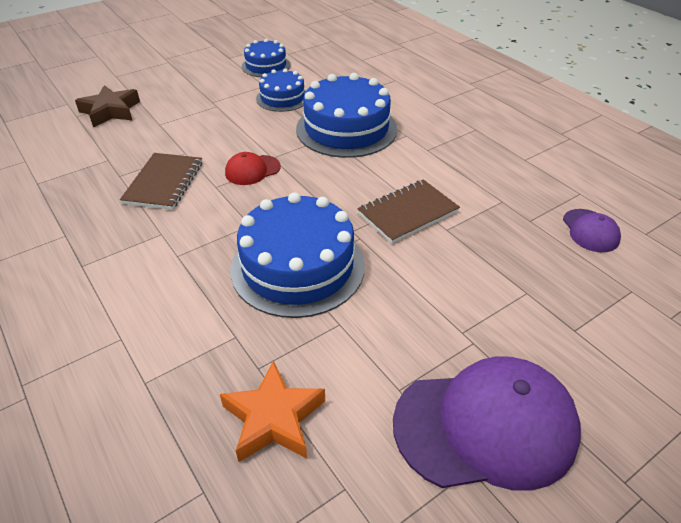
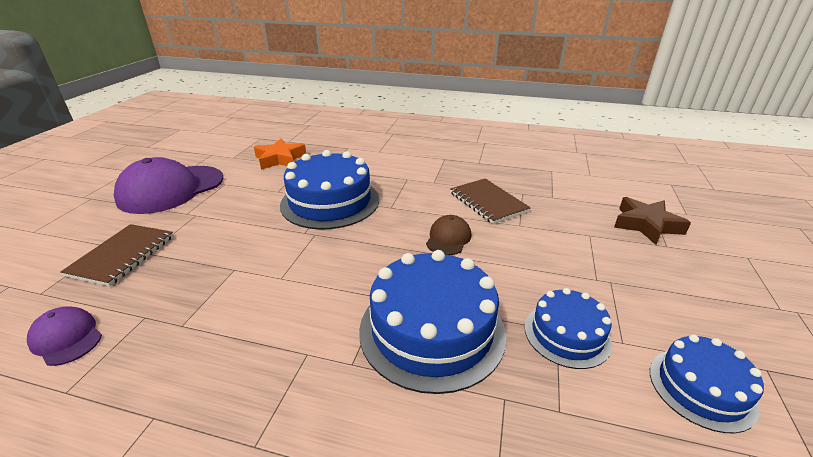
camera: 140 degrees right, 10 degrees down
red cap [225,152,281,185] -> brown cap [426,215,471,255]
brown notebook [357,179,460,243] -> brown notebook moved to [61,224,173,286]

